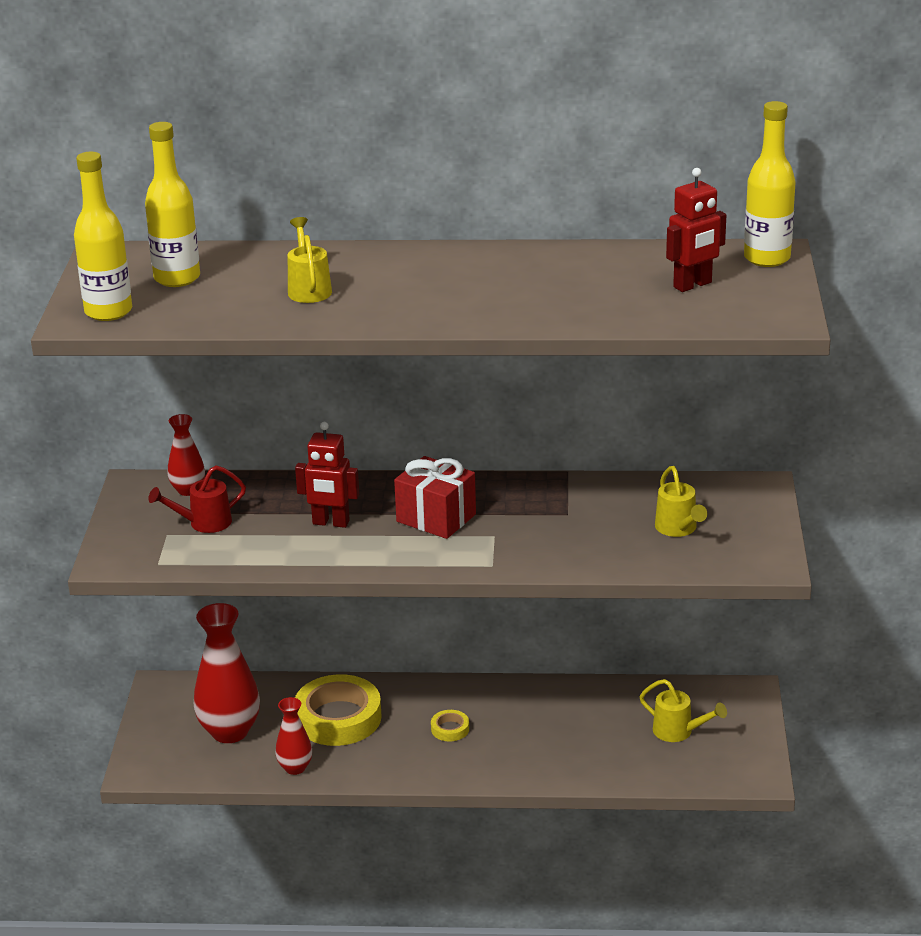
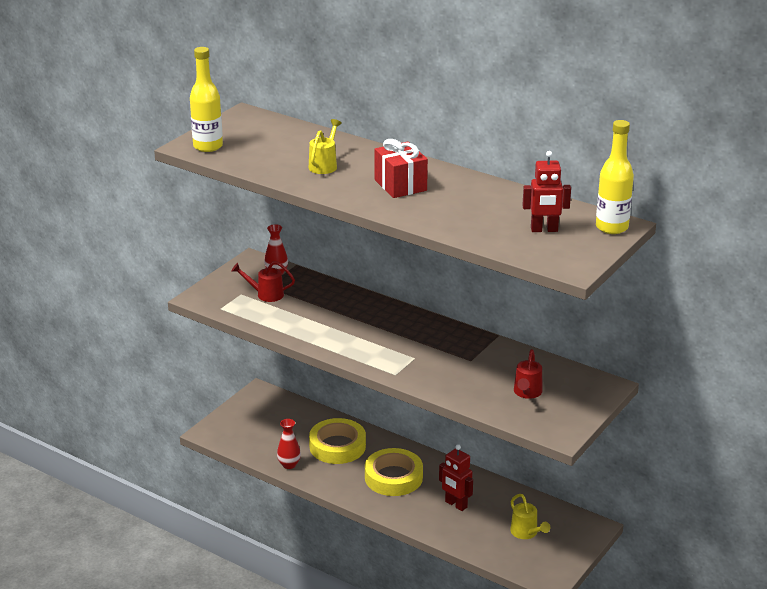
camera: 30 degrees right, 0 degrees up
yellow bottle [145,122,200,287] -> none
red vase [194,603,260,743] -> none
red robot [295,422,359,528] -> red robot moved to [439,444,473,511]
red gift [394,456,476,539] -> red gift moved to [375,139,428,198]
yellow tape [431,710,469,741] -> yellow tape [365,448,423,496], size x2.27
yellow watering can [655,466,707,537] -> red watering can [514,349,542,399]

